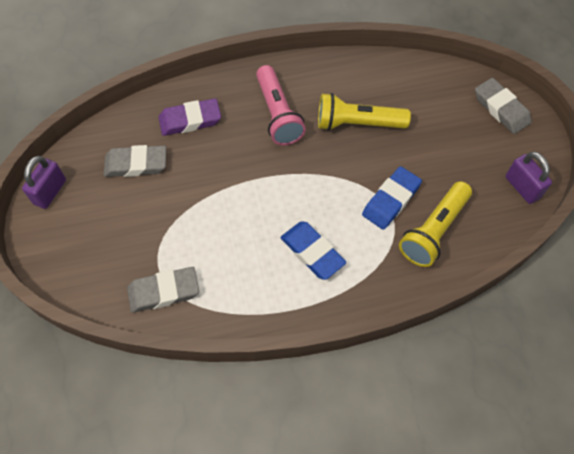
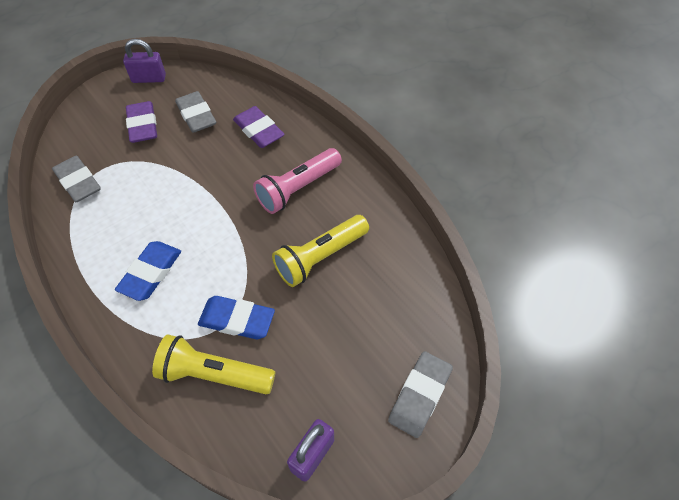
camera: 65 degrees right, 5 degrees down
yellow flashlight [318,93,411,131] -> yellow flashlight turned 105 degrees counterclockwise [272,215,369,287]
none -> purple eraser [126,101,157,143]

